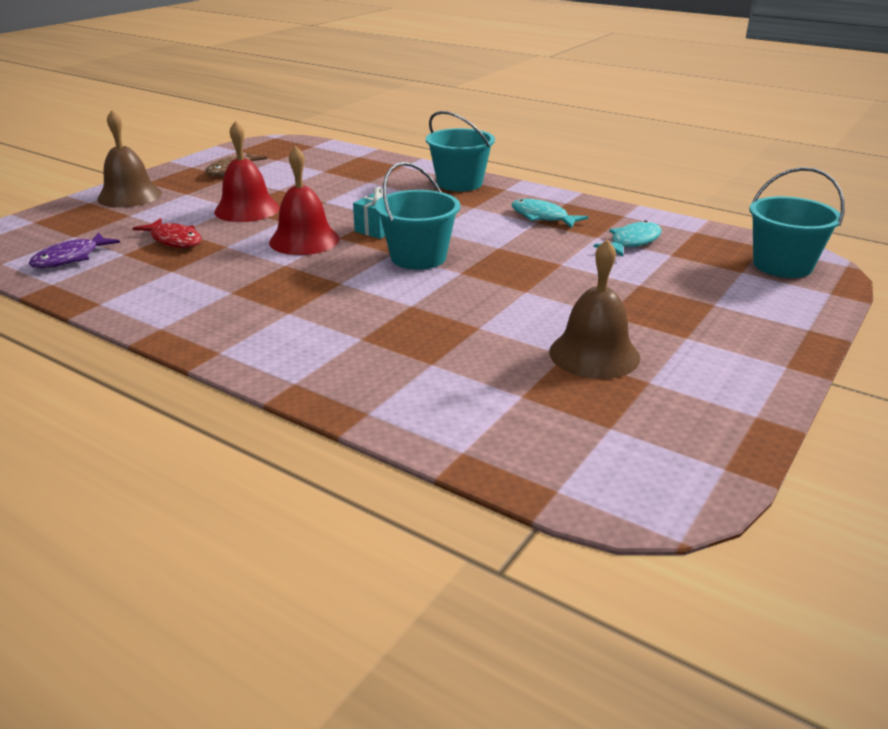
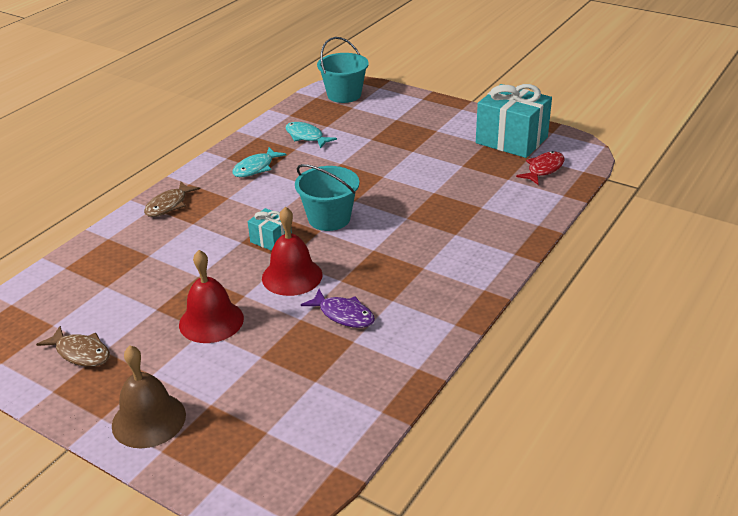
camera: 90 degrees left, 5 degrees up
purple fish [29,233,120,268] -> purple fish moved to [301,289,375,328]
red fish [133,218,202,248] -> red fish moved to [516,151,564,185]
turquoise bucket [426,111,495,191] -> brown fish [144,182,200,217]
brown bell [549,239,640,379] -> none
none -> turquoise gift [476,84,552,158]

